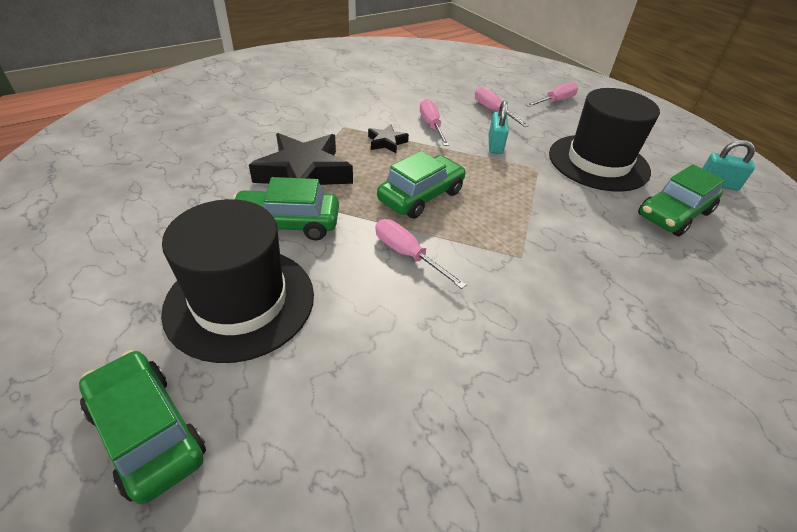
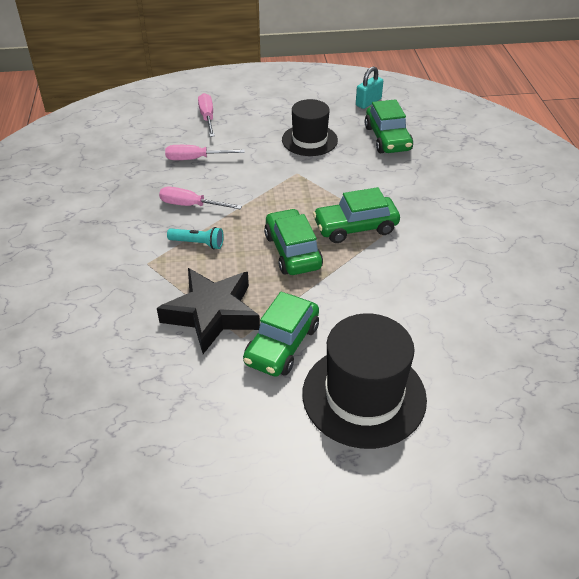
camera: 60 degrees left, 0 degrees up
green car [79,350,206,504] -> green car moved to [313,187,400,243]
black star [368,124,409,153] -> turquoise flashlight [167,227,224,249]
pink screwdriver [375,219,467,289] -> none
turquoise padlock [489,100,509,154] -> none
black hat [549,88,660,192] -> black hat [282,99,338,156], size x0.66

